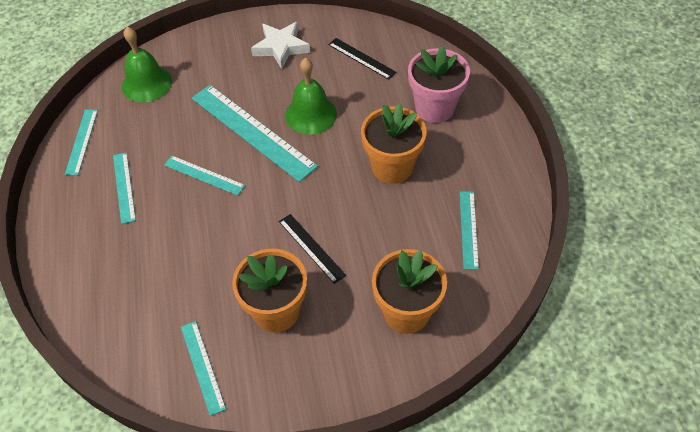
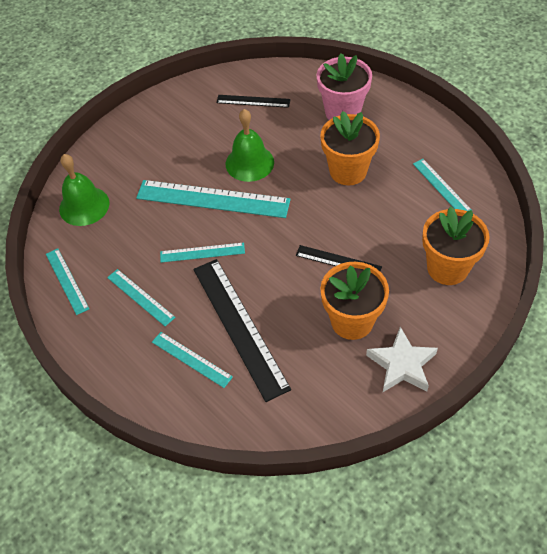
camera: 30 degrees left, 0 degrees up
turquoise ruler [181,321,226,416] -> turquoise ruler moved to [152,332,233,388]
white star [251,22,310,69] -> white star moved to [366,327,438,392]
none -> black ruler [193,259,291,402]

